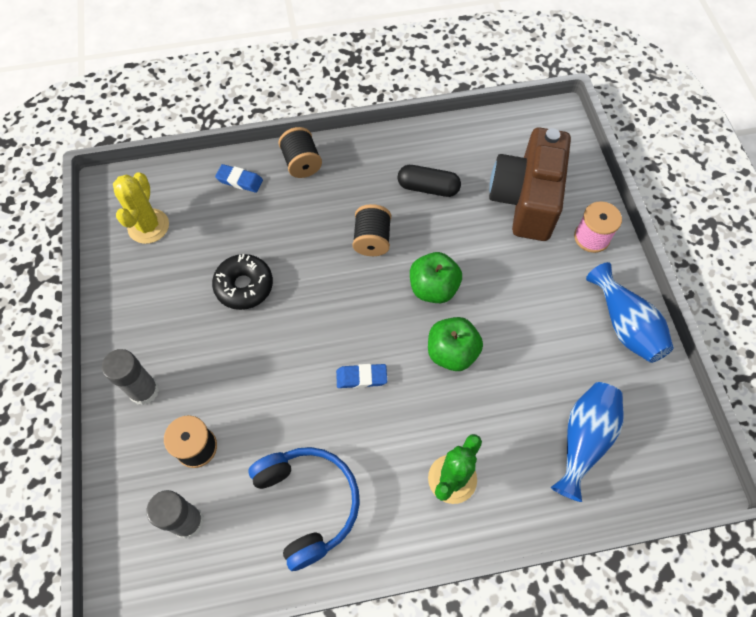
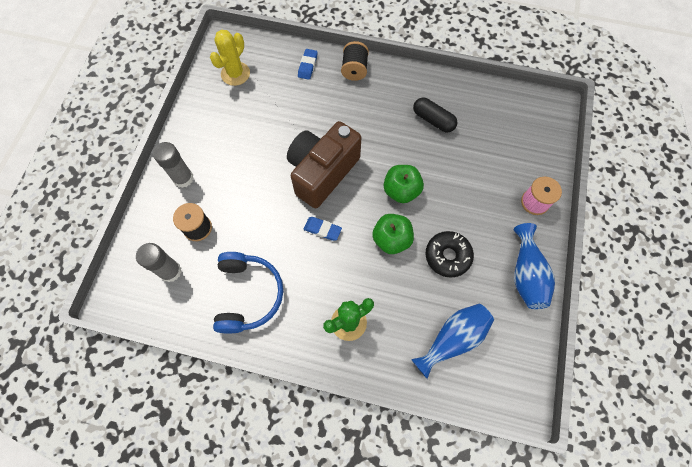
camera: 25 degrees right, 5 degrees up
black donut [212,254,273,310] -> black donut moved to [426,231,474,278]
blue eraser [215,164,263,193] -> blue eraser turned 60 degrees clockwise [298,49,318,80]
black spool [353,204,391,256] -> none
brown camera [489,127,571,241] -> brown camera moved to [287,121,361,208]

